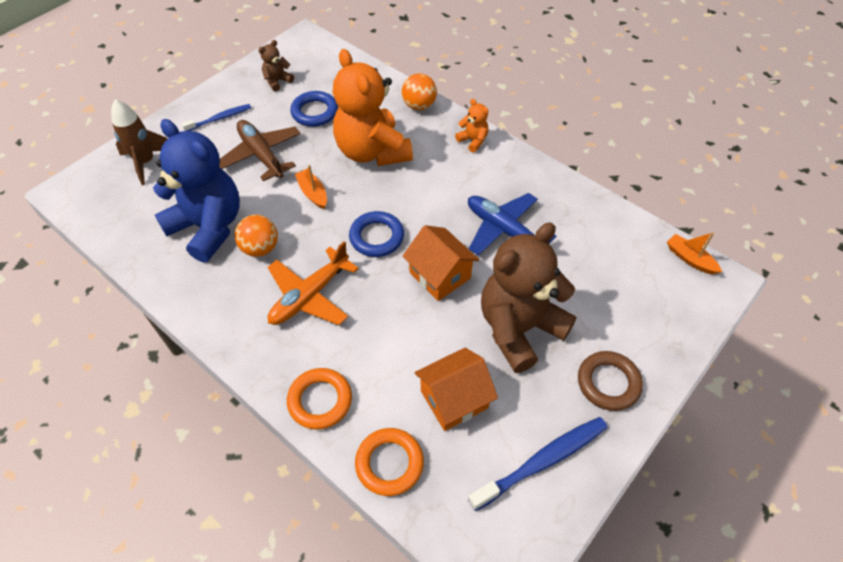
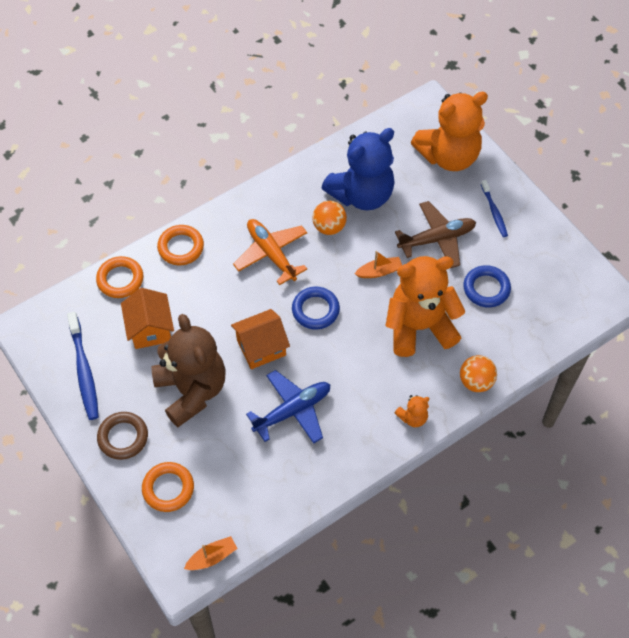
camera: 105 degrees right, 5 degrees up
brown rocket [111,99,167,185] -> orange teddy bear [411,92,488,171]
brown teddy bear [258,40,294,91] -> none
none -> orange ring [142,462,194,512]

